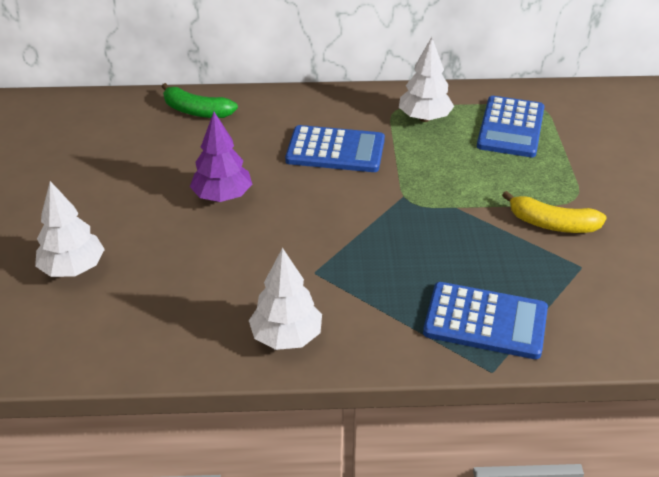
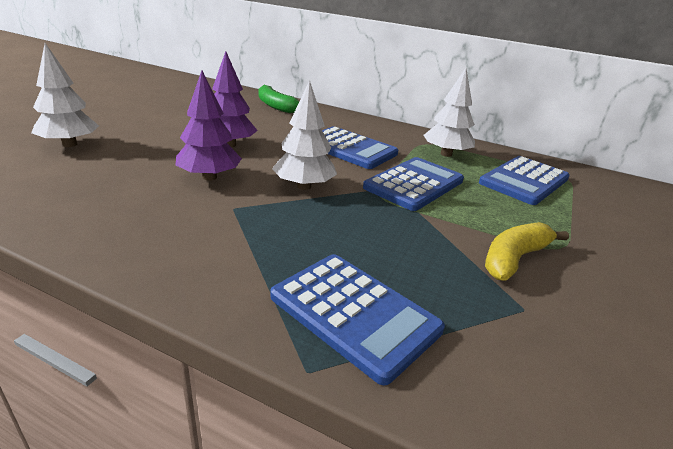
camera: 25 degrees right, 10 degrees down
white tree [249,247,322,350] -> white tree moved to [272,80,337,190]
yellow banana [502,191,607,233] -> yellow banana turned 90 degrees clockwise [485,222,569,280]
none -> purple tree [176,71,242,181]
none -> blue calculator [363,157,464,211]

